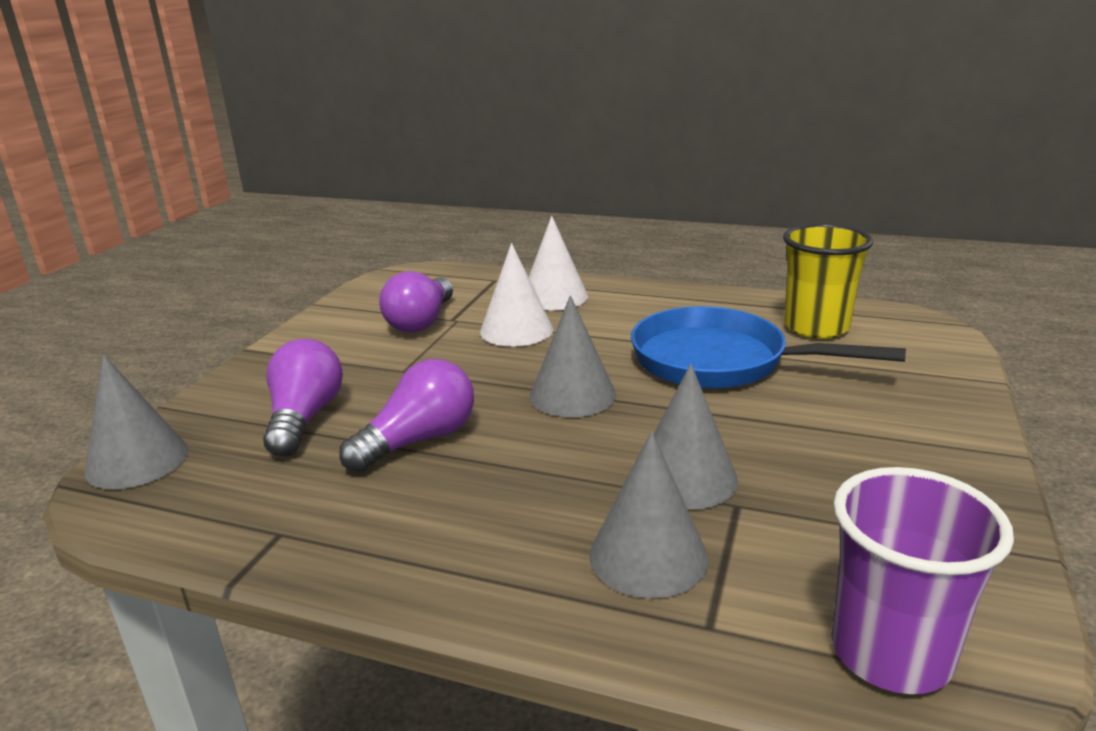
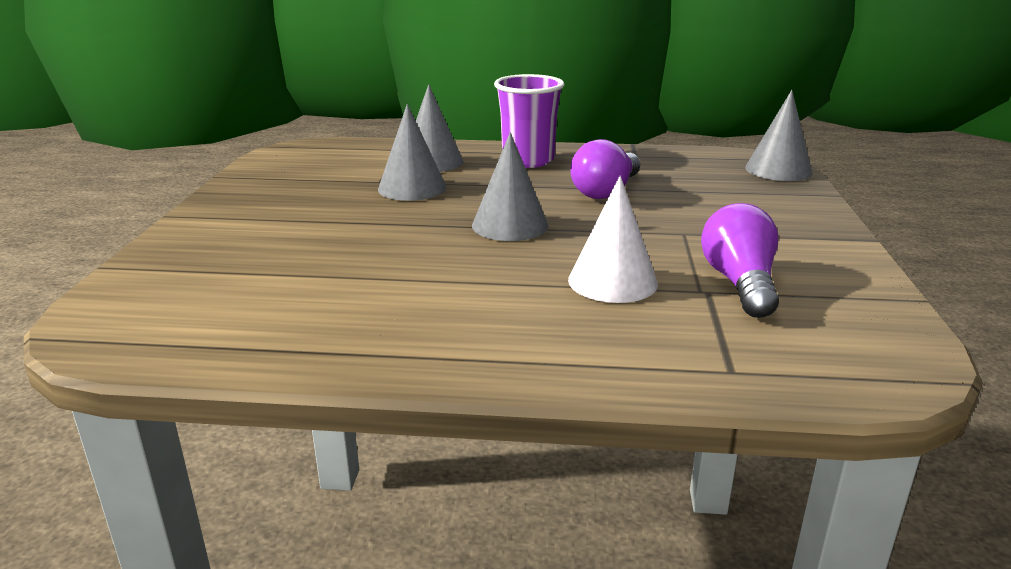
camera: 165 degrees right, 0 degrees up
purple light bulb [263,339,343,457] -> none
white cone [529,216,588,311] -> none
blue pan [631,306,906,389] -> none
yellow cup [783,224,873,339] -> none
purple cup [831,467,1014,694] -> purple cup moved to [494,74,564,168]

